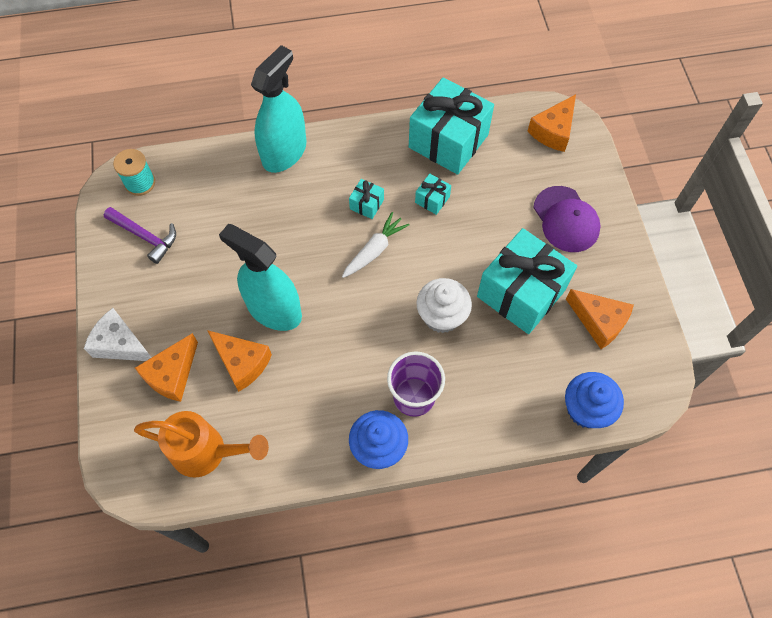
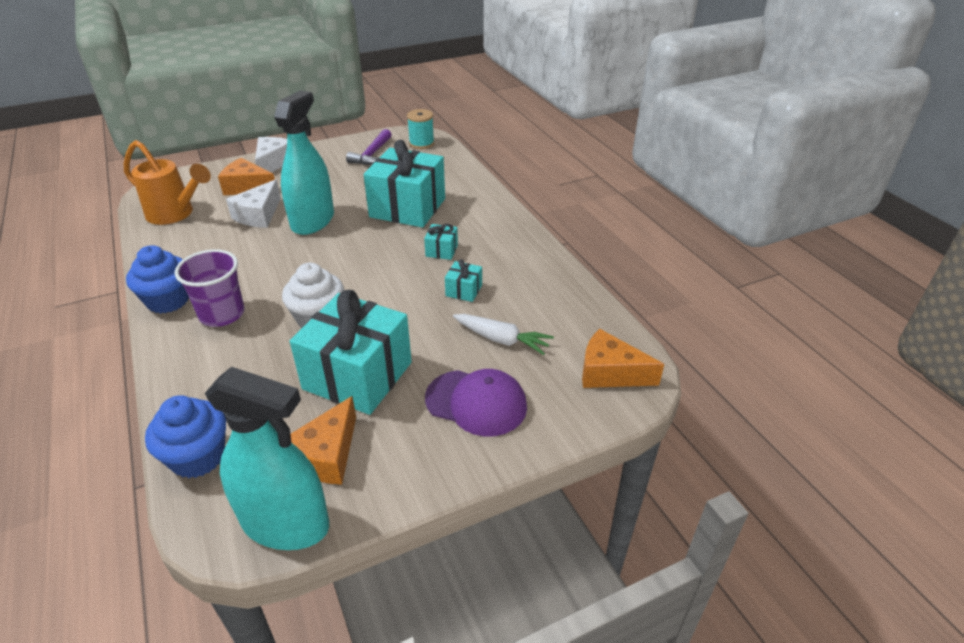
camera: 75 degrees right, 25 degrees down
orange watering can [134,411,269,478] -> orange watering can turned 60 degrees counterclockwise [124,140,211,225]
orange cheese [207,330,272,392] -> white cheese [226,179,281,228]
turquoise spray bottle [251,45,306,173] -> turquoise spray bottle moved to [205,367,329,550]
white carrot [342,212,410,278] -> white carrot moved to [453,314,554,355]
turquoise gift [409,77,494,175] -> turquoise gift moved to [364,140,445,228]
purple cap [533,186,601,252] -> purple cap turned 120 degrees counterclockwise [425,369,527,437]

